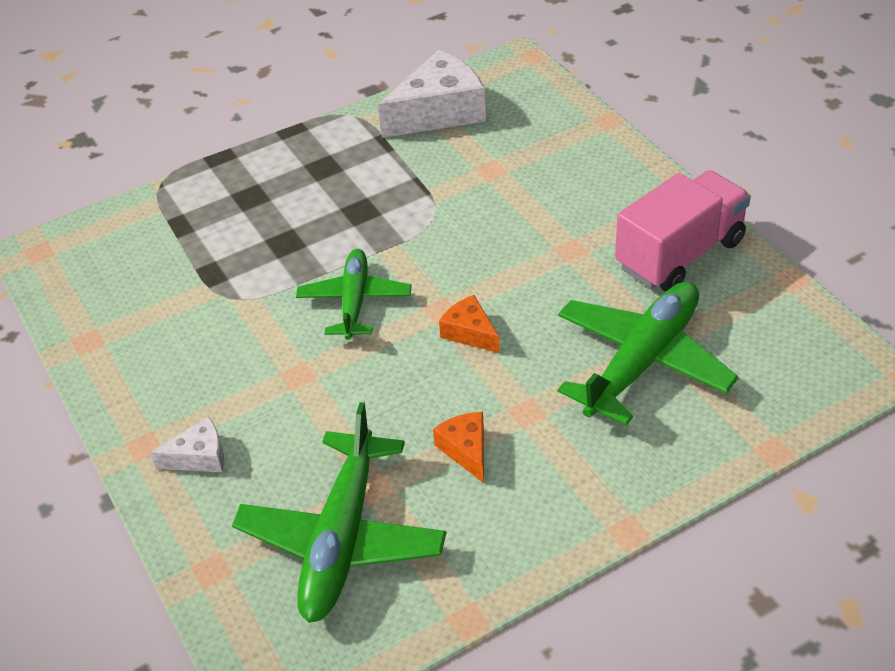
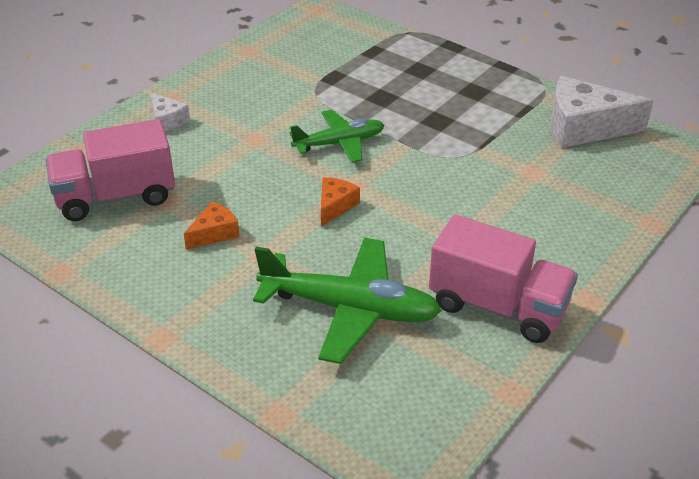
camera: 65 degrees right, 5 degrees down
green plane [232,402,446,623] -> pink truck [46,119,175,221]
white cheese [378,50,486,138] -> white cheese turned 150 degrees clockwise [550,76,654,148]

